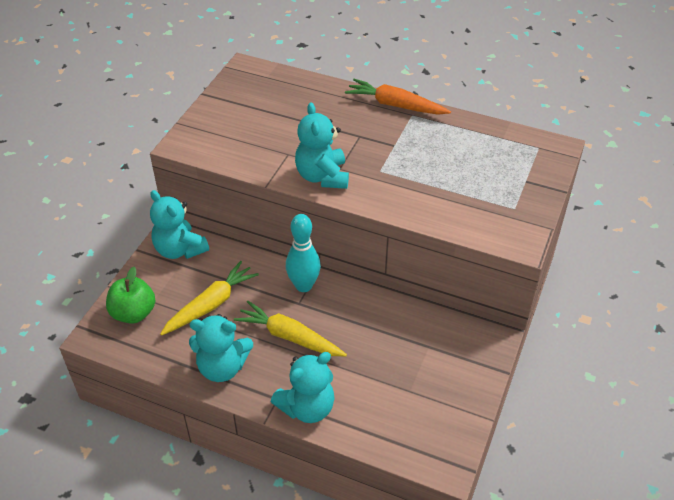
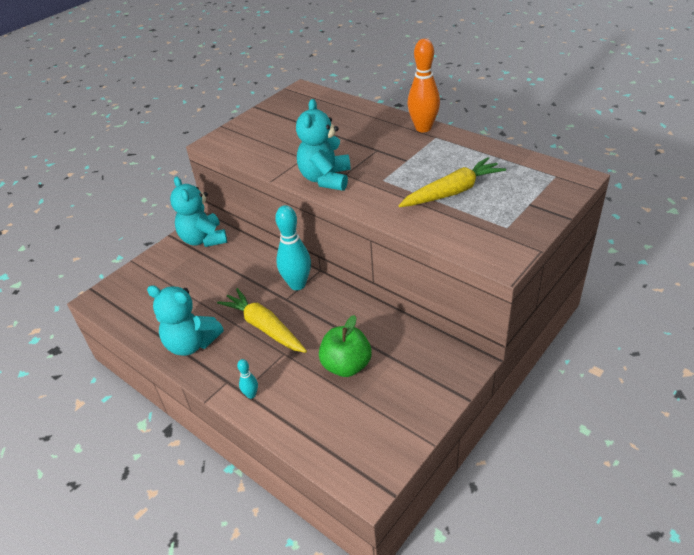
camera: 20 degrees right, 5 degrees down
green apple [106,267,155,324] -> green apple moved to [319,315,372,377]
yellow carrot [160,261,259,336] -> yellow carrot moved to [398,157,506,207]
turquoise teddy bear [271,352,335,423] -> turquoise bowling pin [237,359,258,399]
orange carrot [345,79,451,115] -> orange bowling pin [407,39,440,132]

